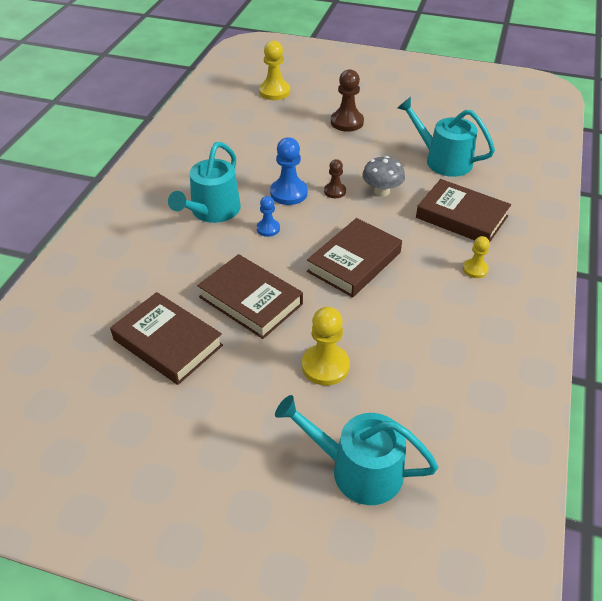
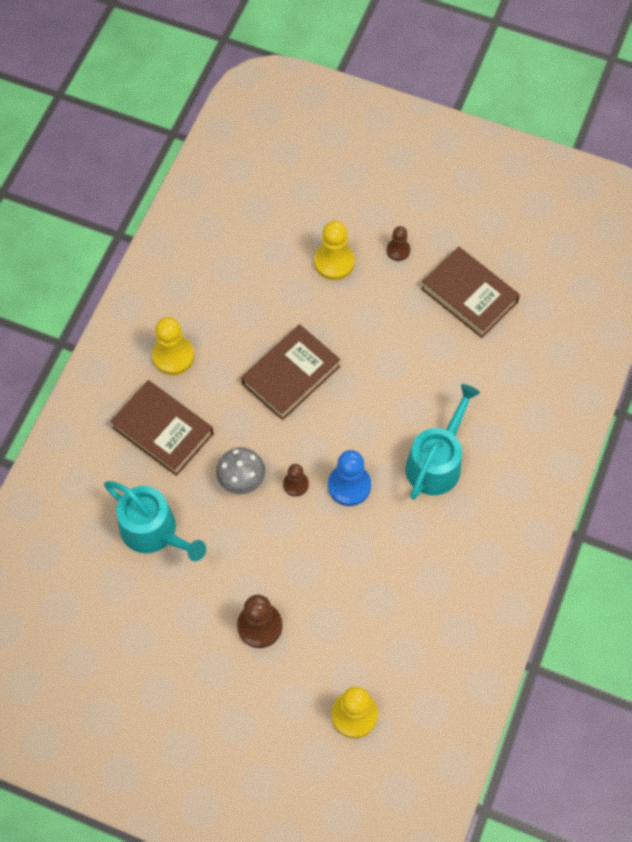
camera: 175 degrees left, 20 degrees up
brown book [197,254,303,339] -> none
blue pawn [257,196,280,237] -> none
turquoise watering can [275,395,438,505] -> none
yellow pawn [463,236,490,278] -> yellow pawn [152,317,194,375], size x1.69
none -> brown pawn [387,226,410,261]

